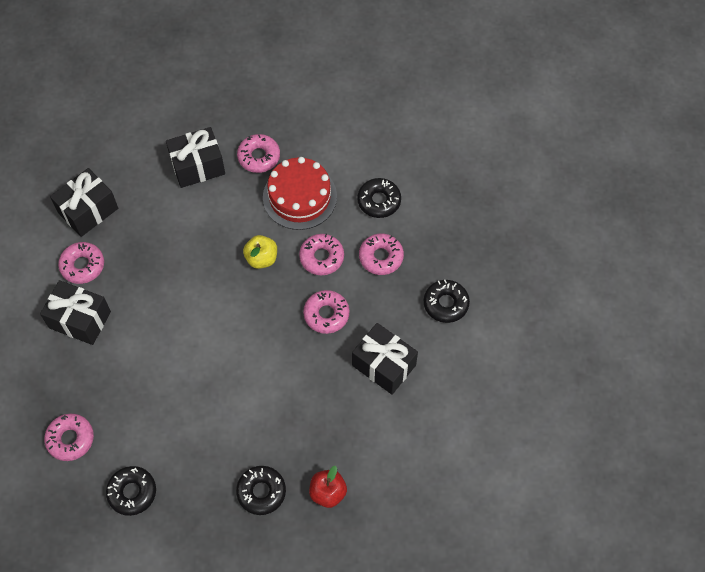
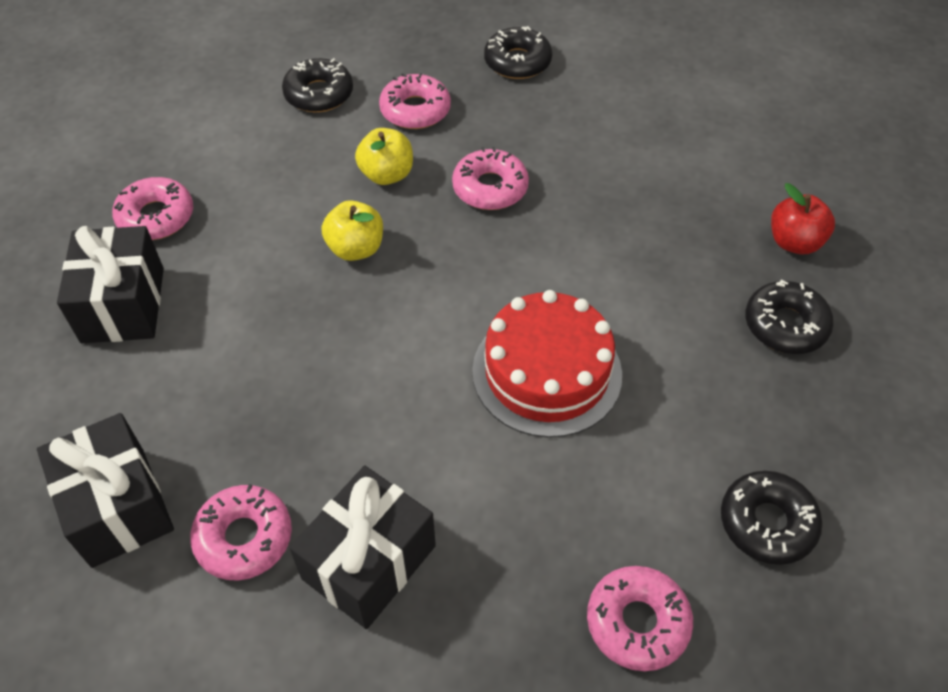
camera: 75 degrees left, 10 degrees down
red cake [263,157,337,230] -> red cake moved to [472,290,622,438]
pink donut [299,234,344,275] -> yellow apple [355,128,413,185]
black gift [352,323,418,395] -> none

